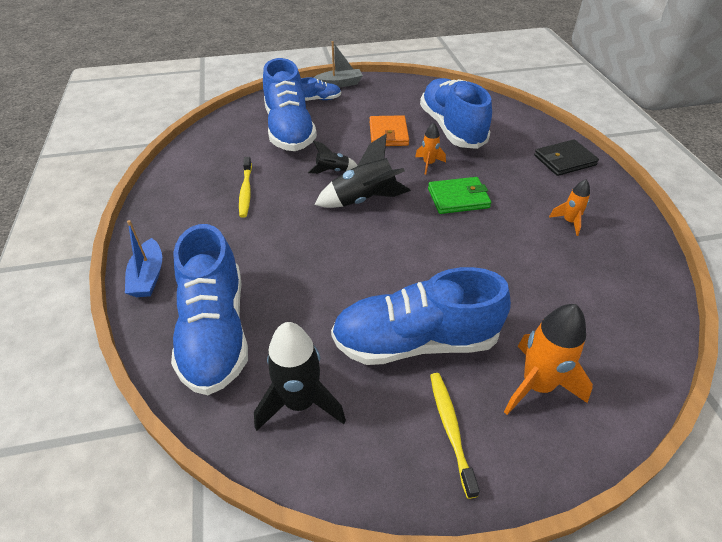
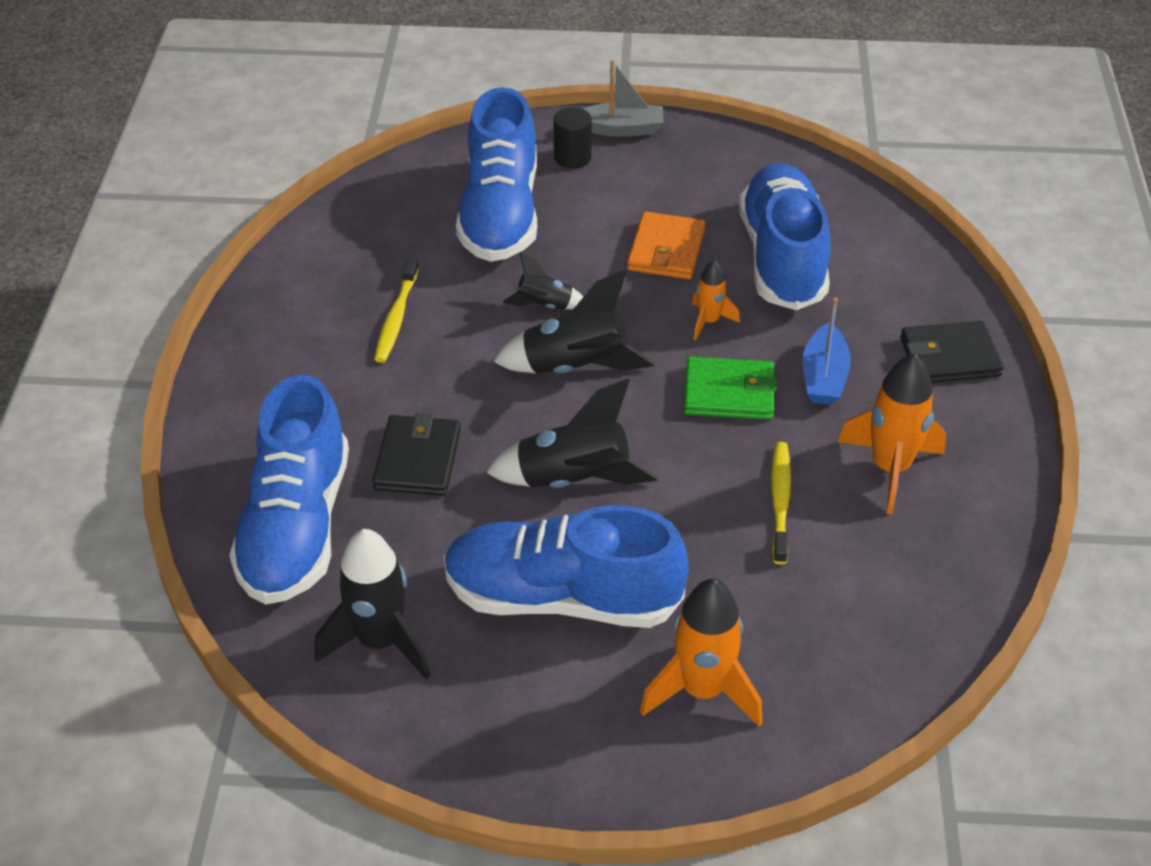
camera: 15 degrees right, 0 degrees up
blue boat [125,220,162,297] -> blue boat moved to [803,298,851,405]
blue shoe [301,77,341,101] -> black cylinder [554,107,592,169]
yellow toothbrush [430,373,480,499] -> yellow toothbrush moved to [771,442,791,565]
orange rocket [549,179,590,236] -> orange rocket [837,353,946,515], size x1.81
none -> black wallet [372,413,461,496]
none -> black rocket [486,379,658,488]

